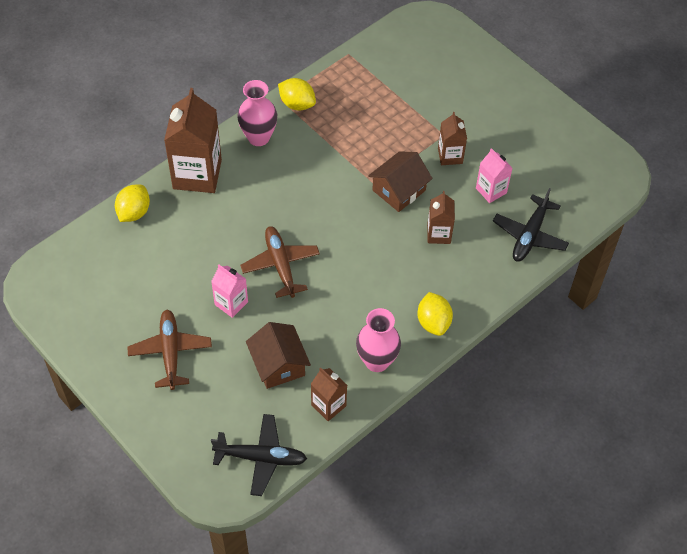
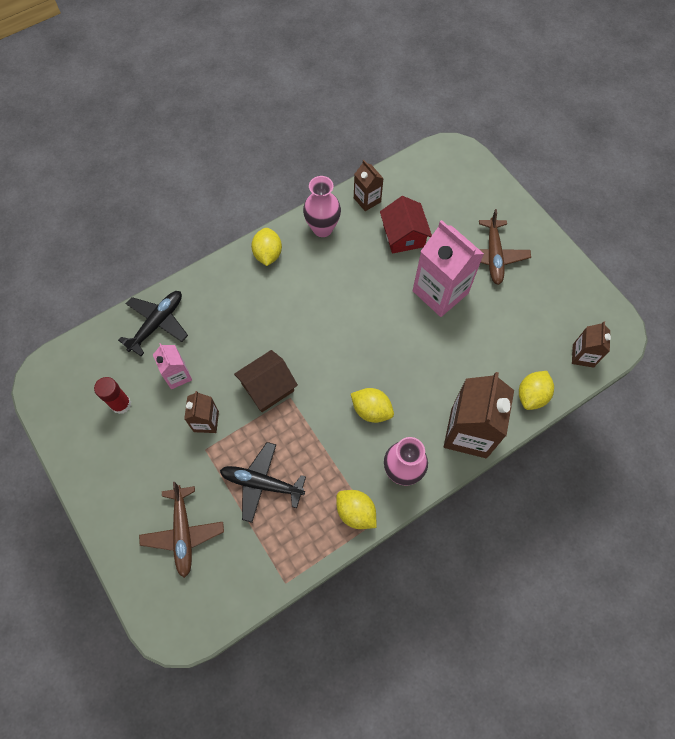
camera: 170 degrees left, 10 degrees up
pink carton [211,264,248,318] -> pink carton [413,220,484,317], size x1.89
black plane [211,414,307,496] -> black plane moved to [220,442,306,523]
brown plane [240,226,320,298] -> brown plane moved to [139,482,224,578]
brown house [246,322,311,389] -> red house [380,196,432,254]
brown carton [427,191,455,244] -> brown carton moved to [572,321,611,368]
none -> red glue stick [94,377,131,414]
none -> yellow lemon [351,388,394,423]

